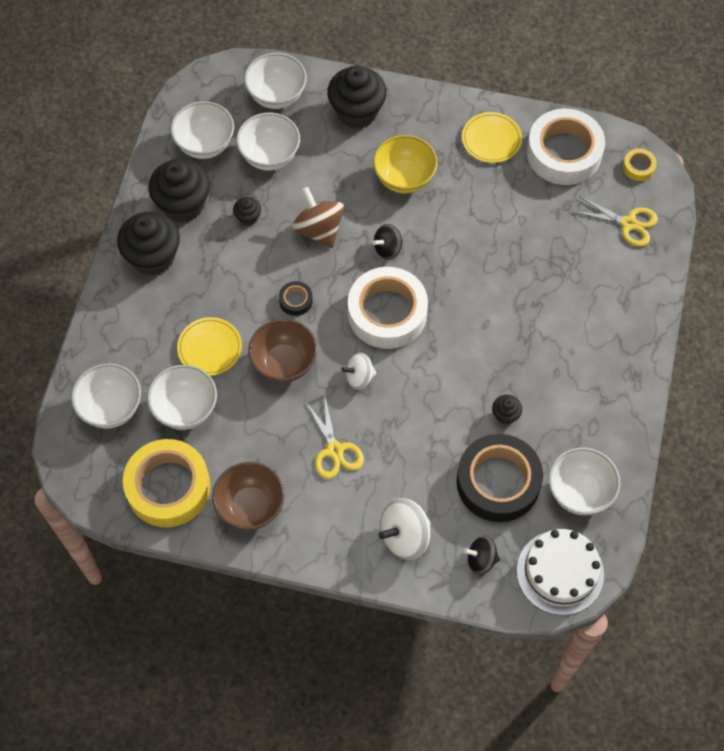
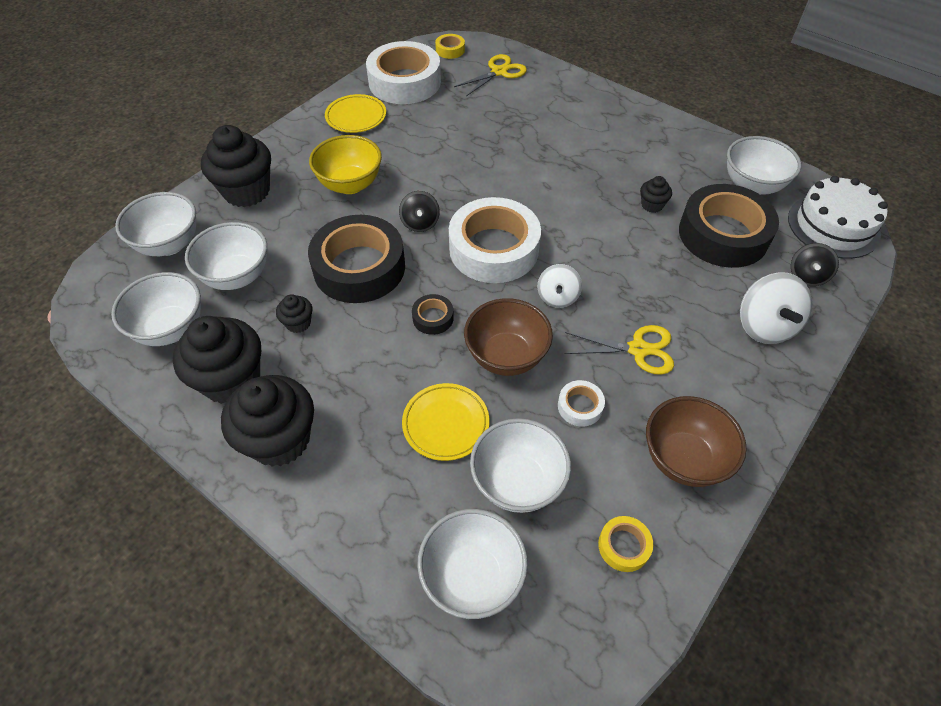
camera: 65 degrees left, 10 degrees down
yellow tape [123,439,211,528] -> yellow tape [598,516,653,572], size x0.42
brown spinning top [292,187,344,248] -> black tape [308,215,405,303]
none -> white tape [558,380,605,427]

